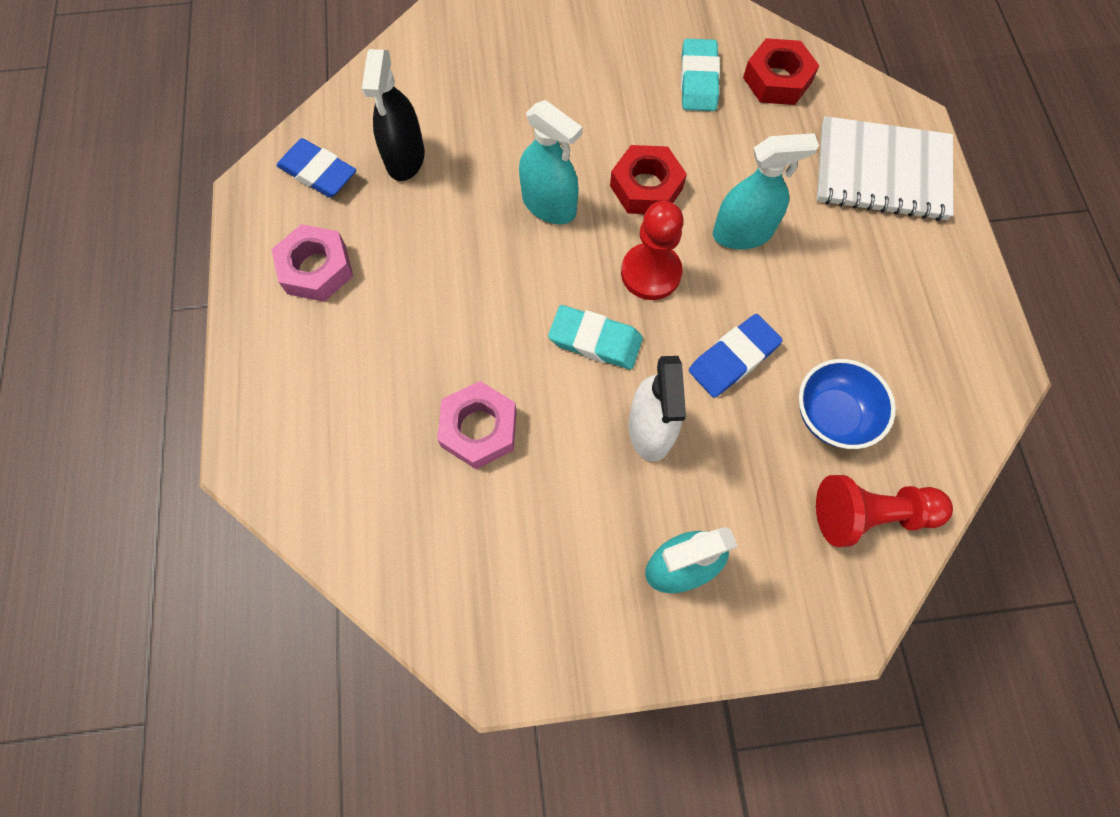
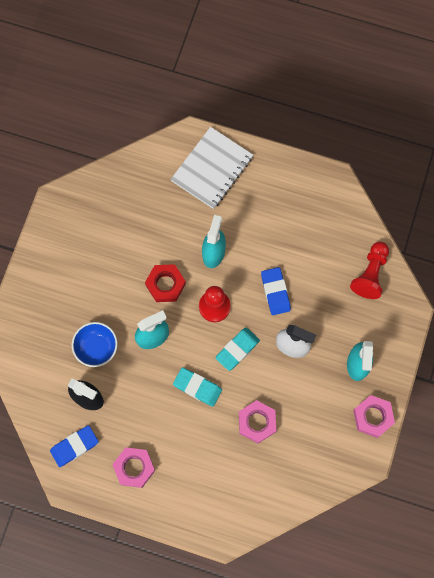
camera: 65 degrees left, 5 degrees up
turquoise eraser [681,39,720,111] -> turquoise eraser moved to [173,367,222,407]
red nut [743,38,819,105] -> none
blue bowl [799,359,896,449] -> blue bowl moved to [72,322,118,367]
none -> pink nut [353,395,395,438]

